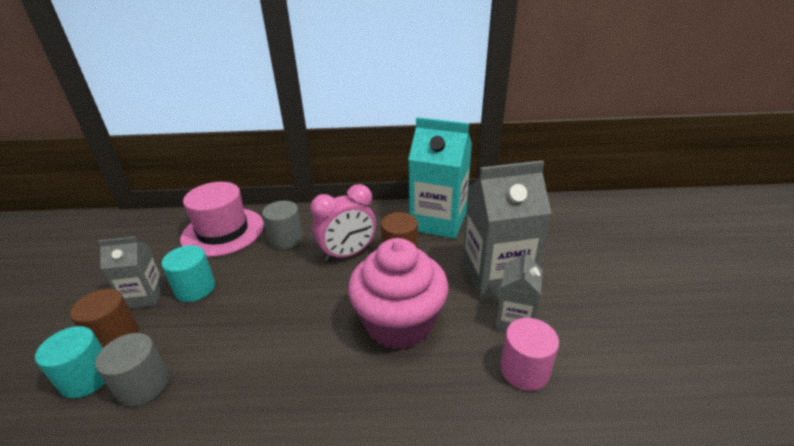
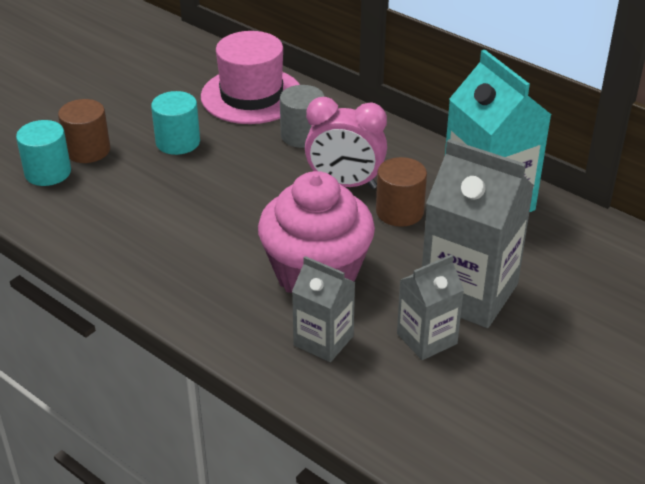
camera: 40 degrees right, 5 degrees up
grey cylinder [95,333,169,407] -> none
grey carton [98,237,165,309] -> grey carton moved to [292,256,355,362]
pink cylinder [500,318,559,391] -> none

